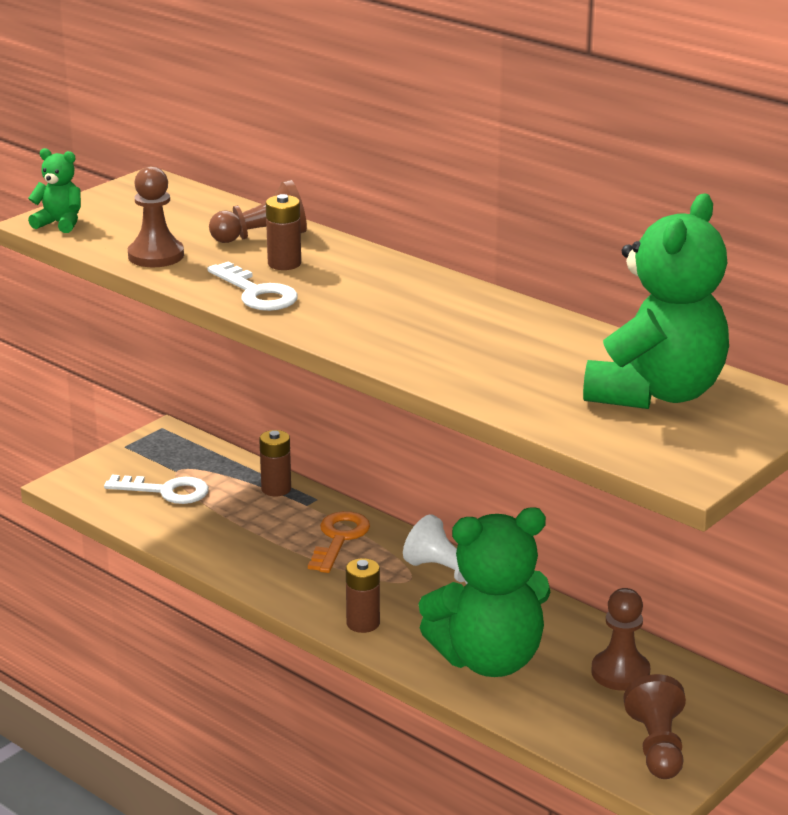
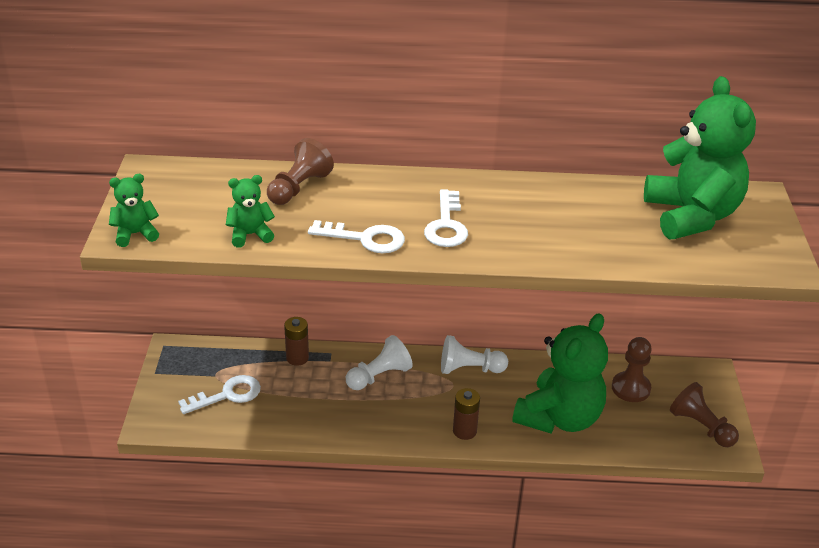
camera: 40 degrees left, 10 degrees up
brown pawn [128,166,184,267] -> green teddy bear [226,175,275,247]
brown battery [266,194,301,270] -> none
orange key [308,511,370,573] -> white pawn [346,335,413,390]
none -> white key [424,189,468,247]

